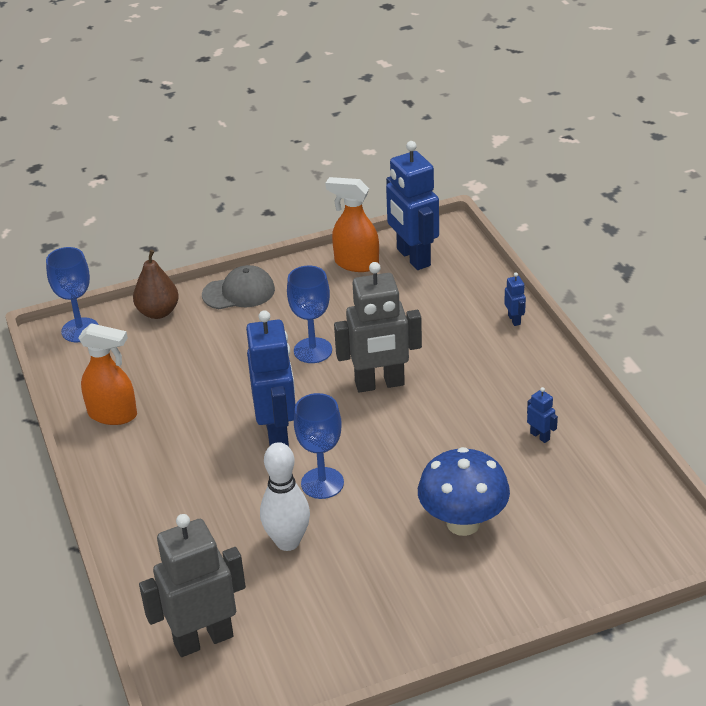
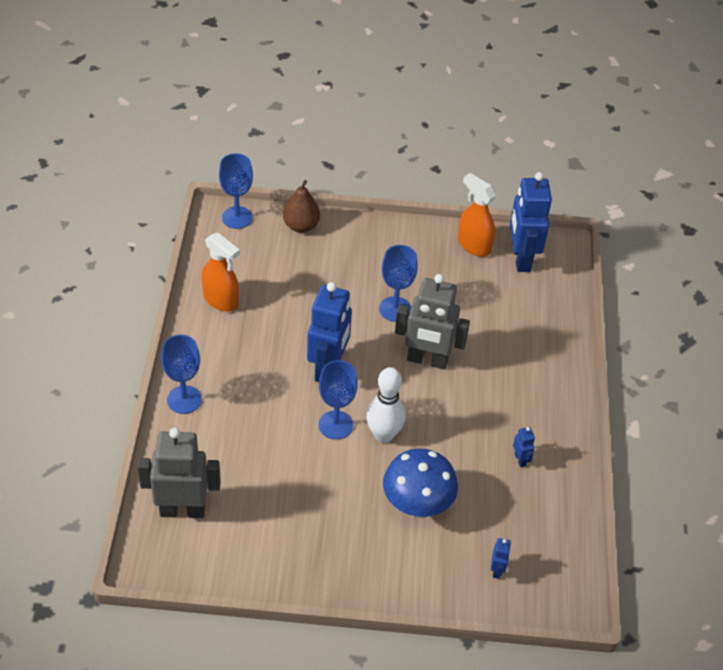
camera: 20 degrees right, 10 degrees up
grey cap [202,265,275,309] -> none
white bowling pin [260,442,310,551] -> white bowling pin moved to [366,367,406,443]
blue robot [504,272,526,326] -> blue robot moved to [491,538,511,579]
none -> blue goblet [161,334,202,414]

